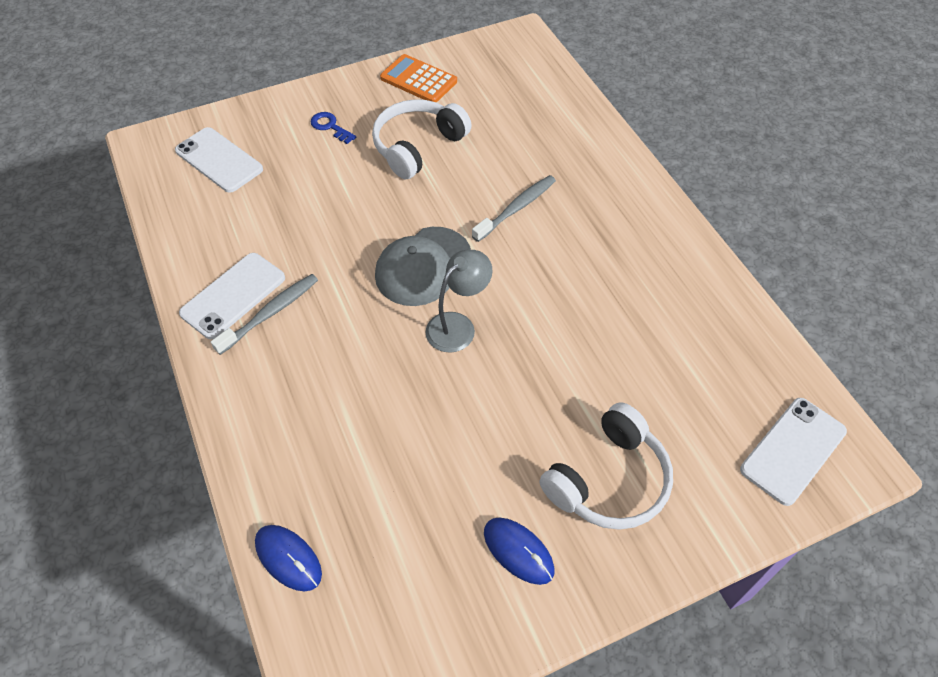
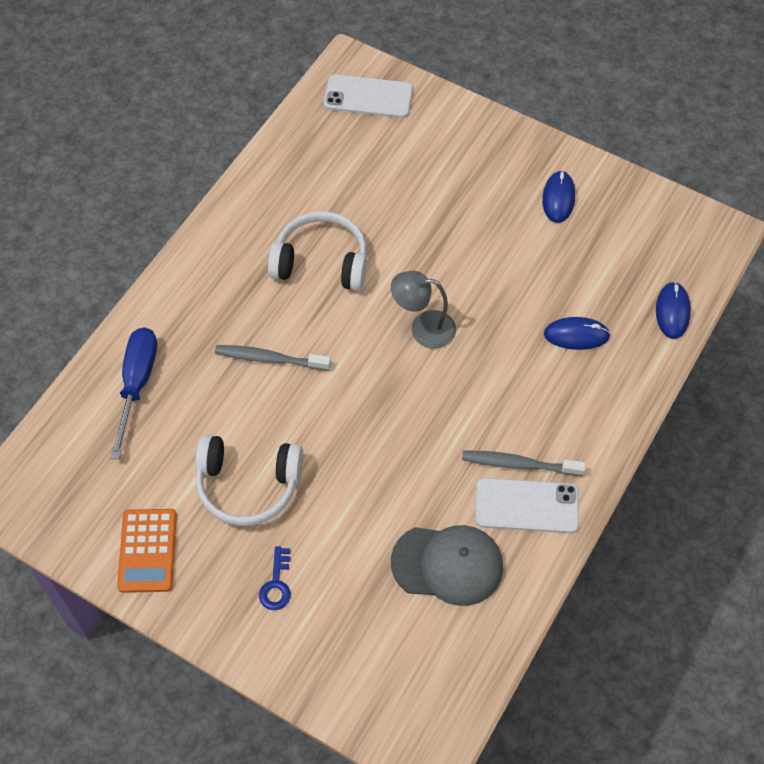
camera: 125 degrees left, 5 degrees up
white phone [175,127,263,192] -> none
grey cap [375,227,471,306] -> grey cap moved to [391,525,503,606]
white headphones [539,402,673,530] -> white headphones moved to [268,211,367,291]
none -> blue screwdriver [110,327,157,459]
none -> blue mouse [544,317,610,350]

